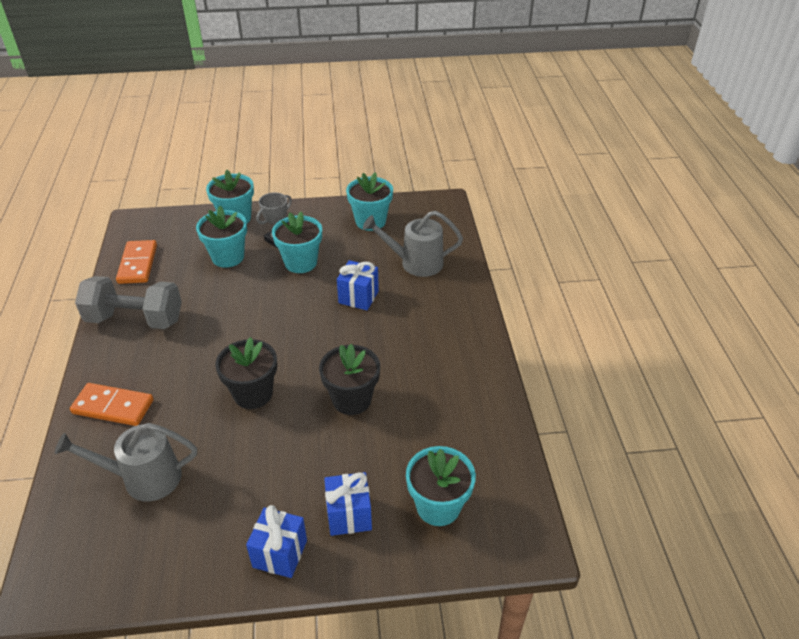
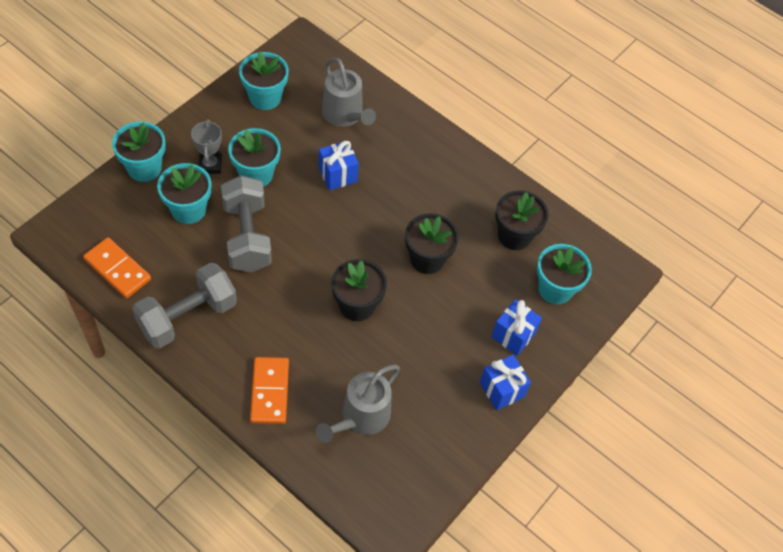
camera: 50 degrees left, 15 degrees up
orange domino [70,383,154,426] -> orange domino turned 60 degrees counterclockwise [250,357,289,424]
grey watering can [363,211,463,277] -> grey watering can turned 75 degrees counterclockwise [322,58,376,127]
none -> grey dumbbell [221,175,272,272]
none -> black flower pot [495,190,548,250]

